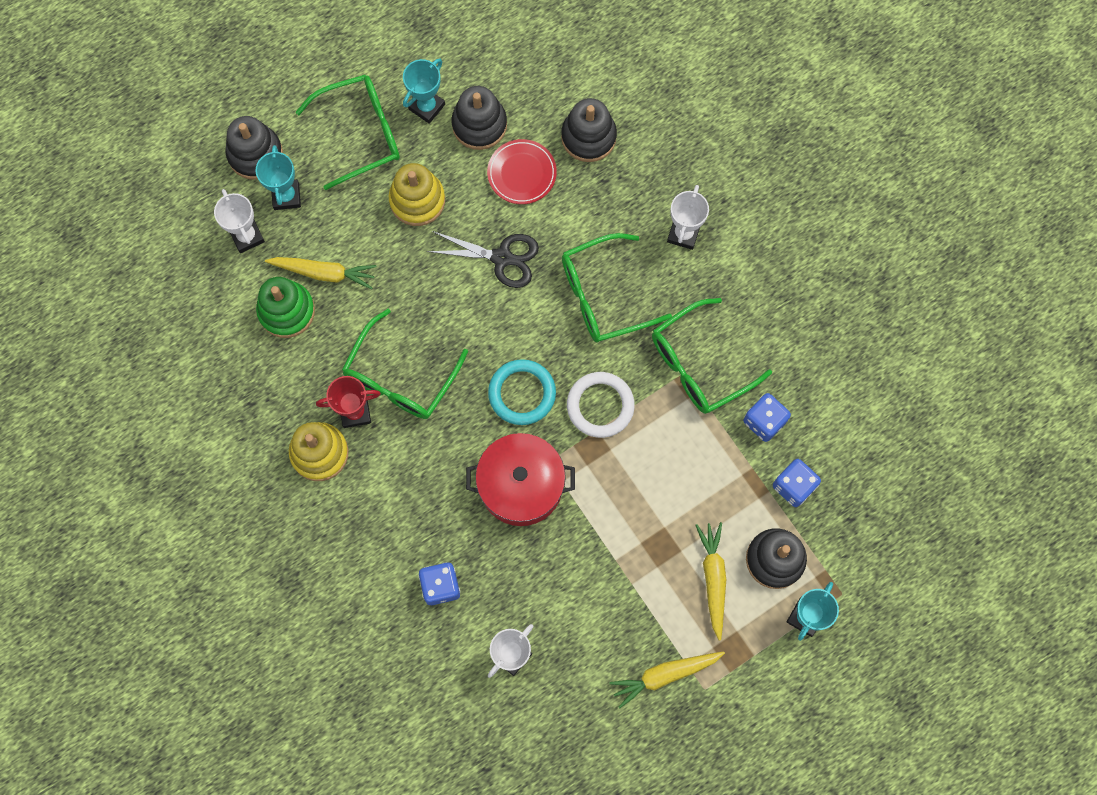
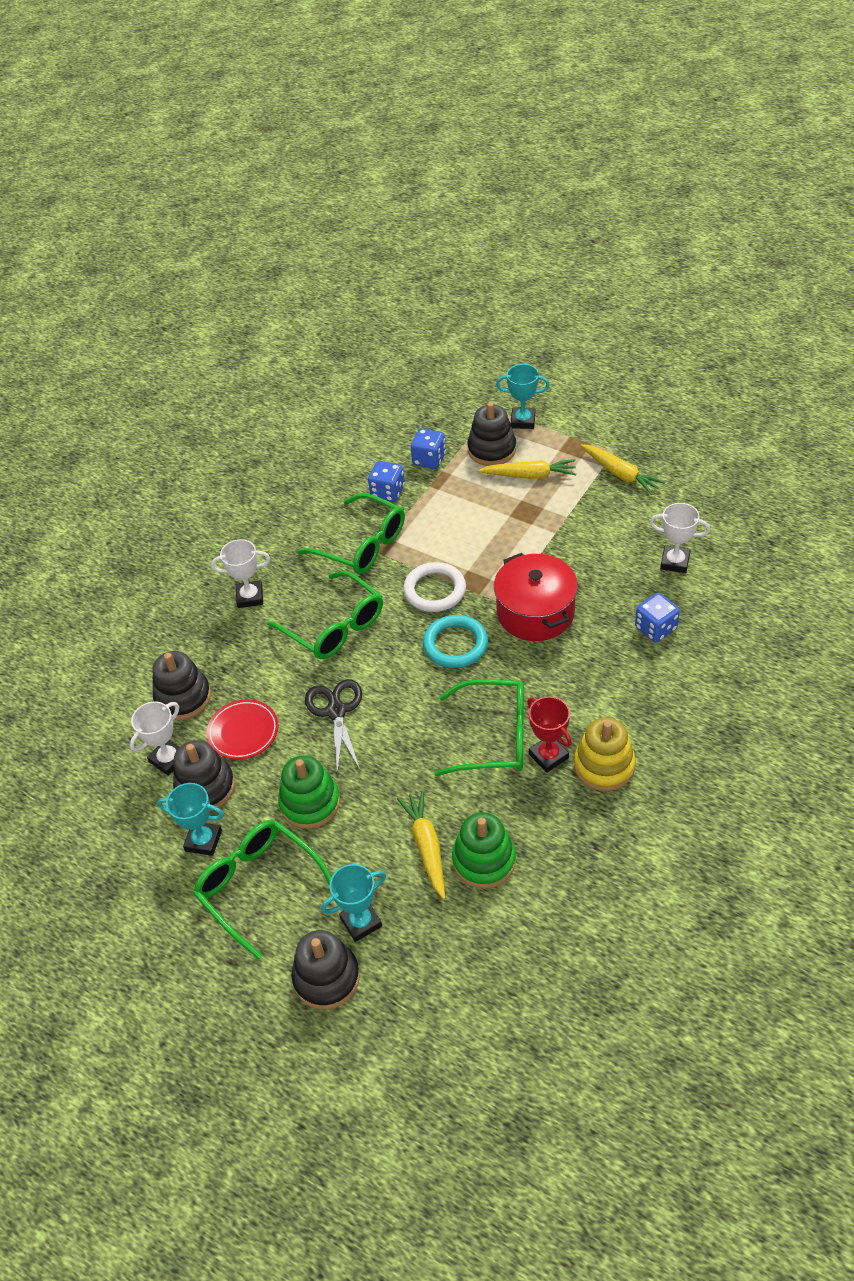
camera: 110 degrees left, 25 degrees down
white trophy [214,189,265,253] -> white trophy moved to [130,701,179,776]
yellow stacking toy [389,163,445,226] -> green stacking toy [278,755,340,829]
yellow carrot [695,522,726,641] -> yellow carrot turned 150 degrees counterclockwise [478,459,576,479]

